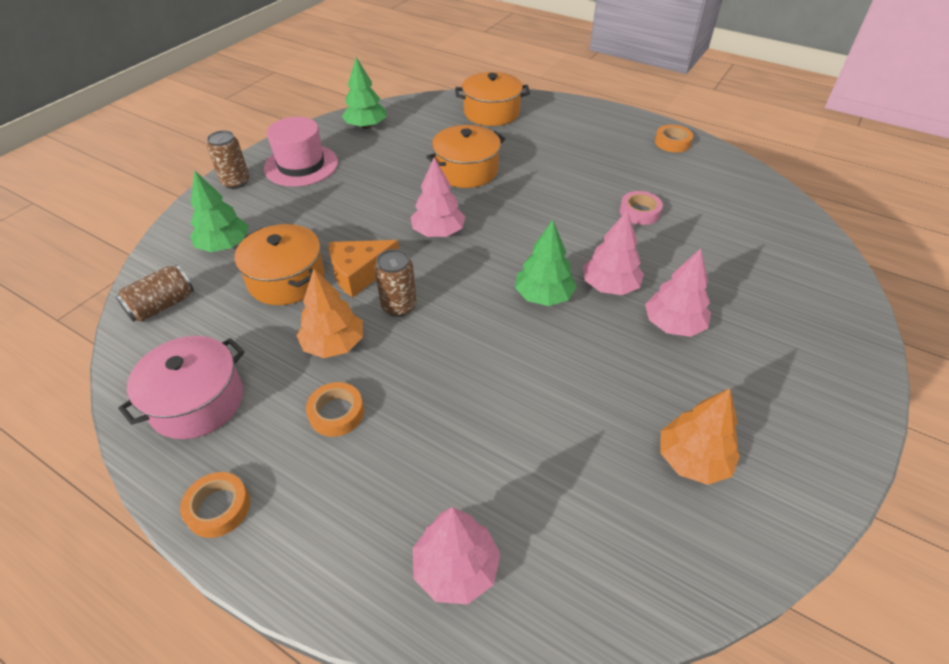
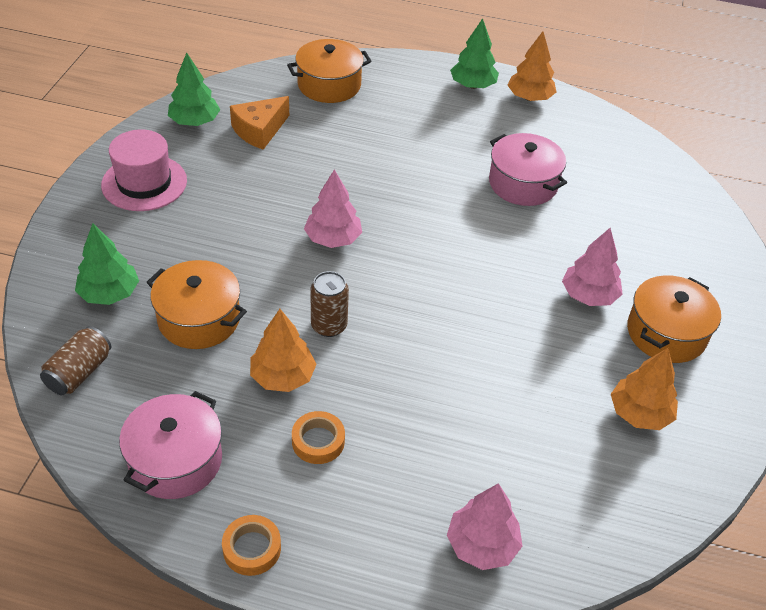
camera: 20 degrees left, 0 degrees up
brown can [207,130,249,189] -> none
orange cheese [329,240,399,298] -> orange cheese moved to [230,96,289,150]
orange pot [426,125,505,188] -> orange pot moved to [627,275,721,363]
green tree [515,220,577,306] -> green tree moved to [450,18,499,89]
pink tree [583,210,644,295] -> none
pink tape [620,191,663,225] -> pink pot [489,133,567,206]
orange tape [655,125,693,152] -> orange tree [507,31,556,101]

